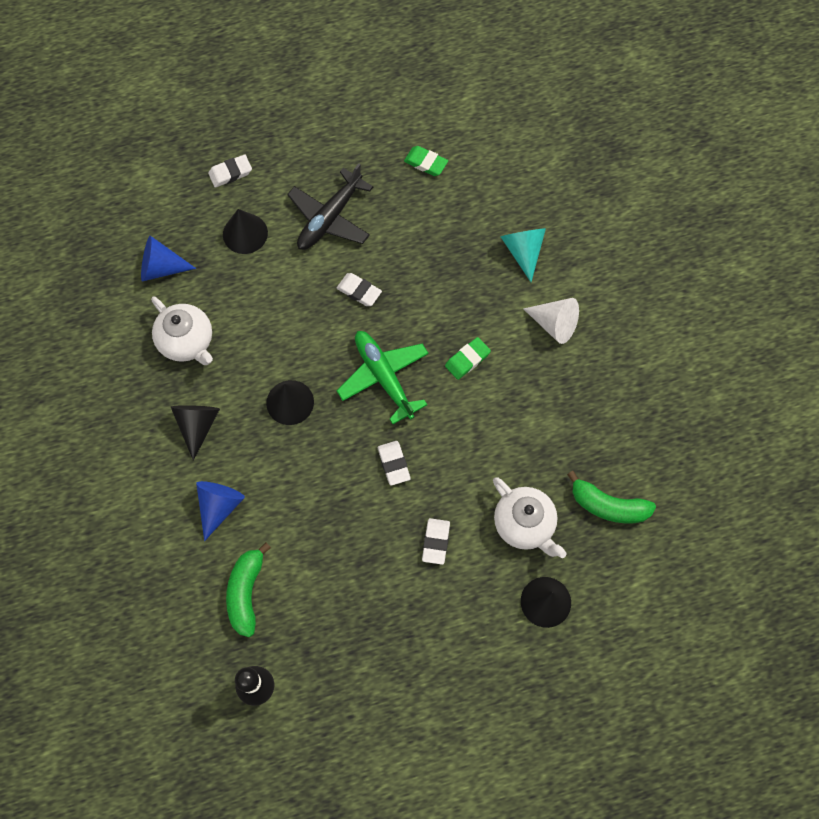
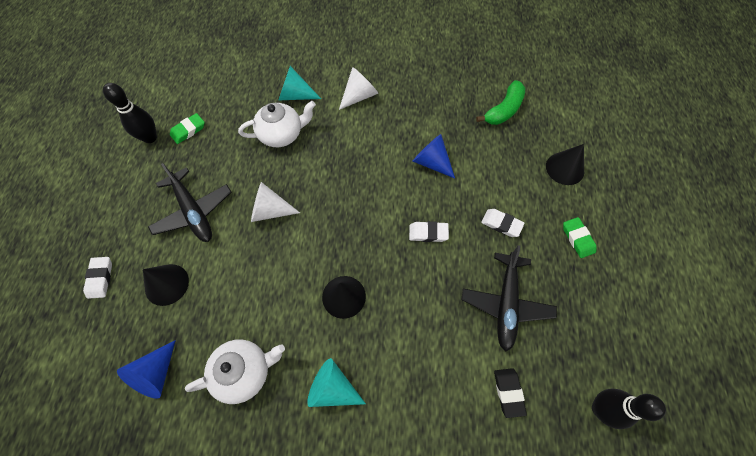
camera: 70 degrees left, 5 degrees down
black cone [171,405,220,461] -> turquoise cone [307,358,366,407]
blue cone [196,481,245,541] -> blue cone moved to [412,134,455,178]
green banana [226,542,271,637] -> black eraser [494,368,527,418]
white eraser [337,273,382,306] -> white cone [251,182,300,222]
green plane [337,331,429,424] -> none
green eraser [445,337,491,380] -> green eraser moved to [563,217,597,258]
white teapot [493,477,567,558] -> white teapot moved to [238,101,316,147]
none -> black bowling pin [103,83,157,143]
none -> black plane [461,245,557,351]

